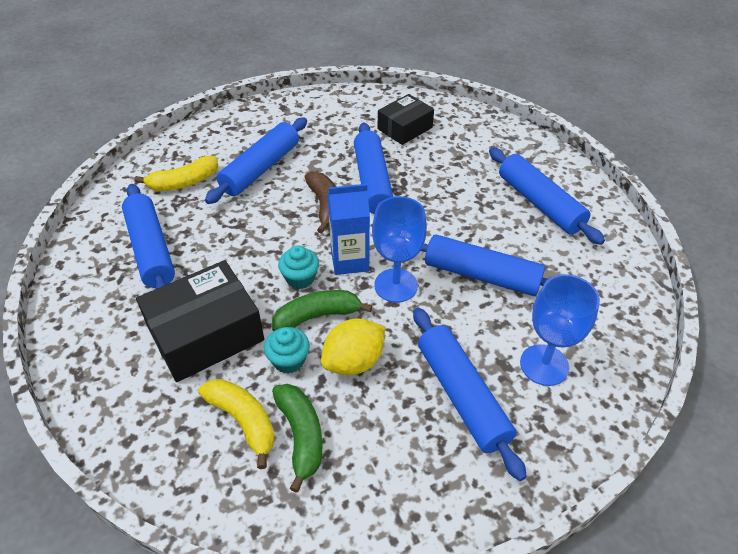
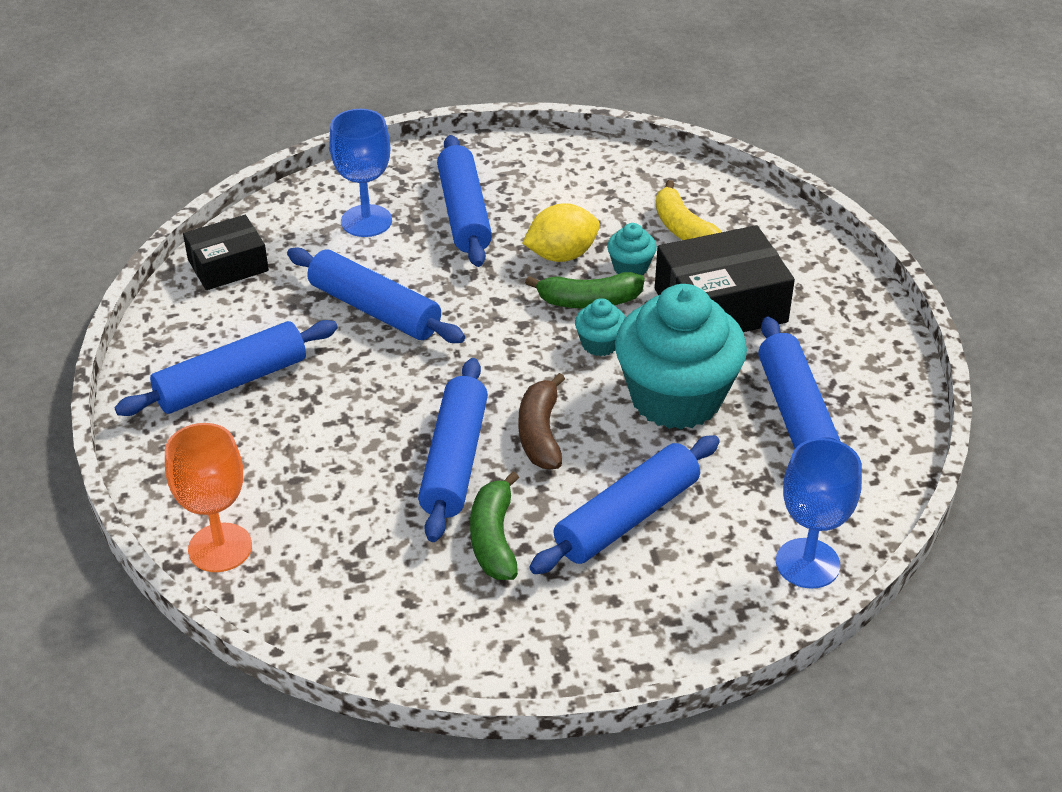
camera: 165 degrees left, 5 degrees down
yellow banana [135,156,218,191] -> none
green banana [272,384,323,493] -> green banana moved to [470,471,519,580]
blue carton [328,184,370,275] -> none
blue goblet [372,196,427,303] -> blue goblet moved to [776,438,862,589]
black box [377,94,434,145] -> black box moved to [183,215,269,290]
blue rolling pin [489,148,605,245] -> blue rolling pin turned 75 degrees clockwise [114,320,338,416]
none -> orange goblet [165,423,252,572]
none -> turquoise cupcake [615,284,747,429]

